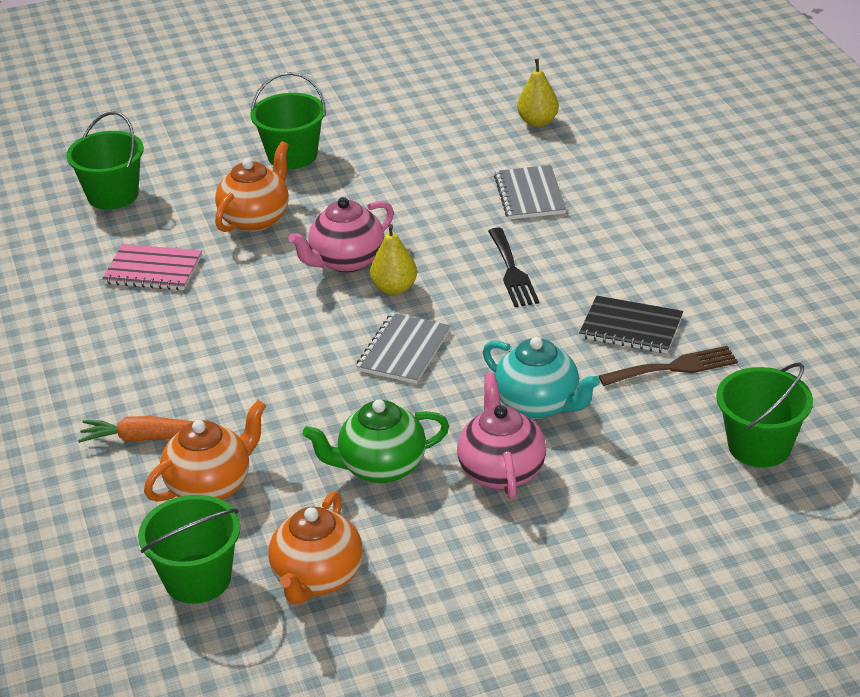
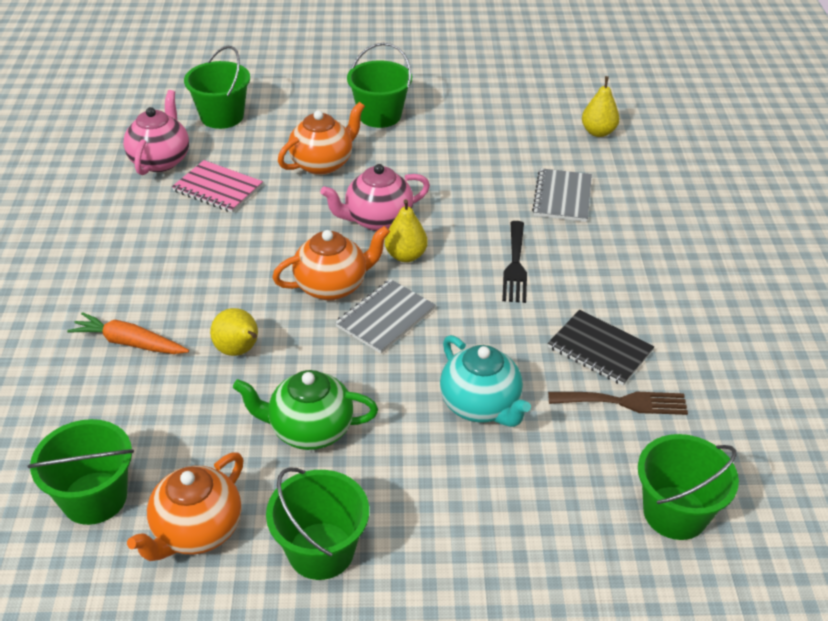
camera: 15 degrees right, 5 degrees up
orange teapot [144,400,266,502] -> orange teapot moved to [272,226,390,301]
pink teapot [457,373,546,499] -> pink teapot moved to [123,90,189,175]
none -> yellow pear [210,308,258,356]
none -> green bucket [266,467,369,580]

